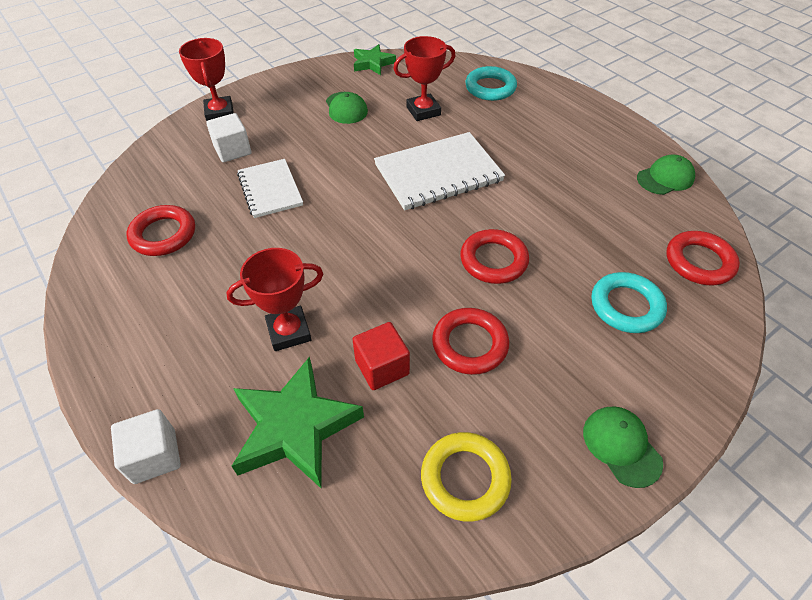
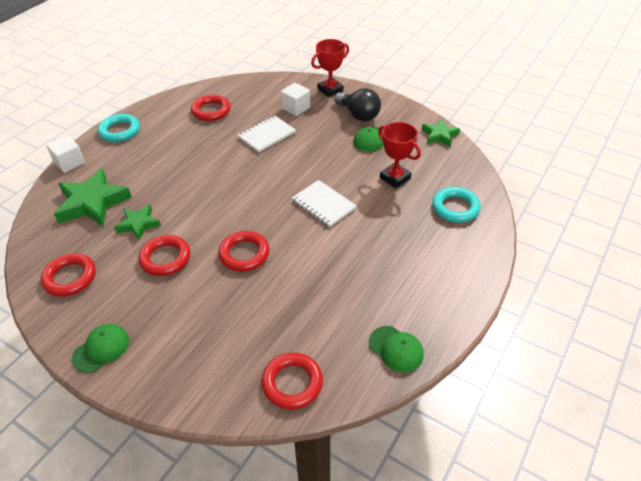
camera: 70 degrees right, 5 degrees down
red trophy [226,248,323,351] -> none
red cube [352,322,410,390] -> green star [114,204,161,240]
white notebook [374,132,505,210] -> white notebook [292,180,357,227], size x0.64
yellow ring [421,432,512,522] -> red ring [41,253,96,297]
turquoise ring [592,272,667,333] -> turquoise ring moved to [98,114,140,142]
none -> black light bulb [334,88,381,121]

